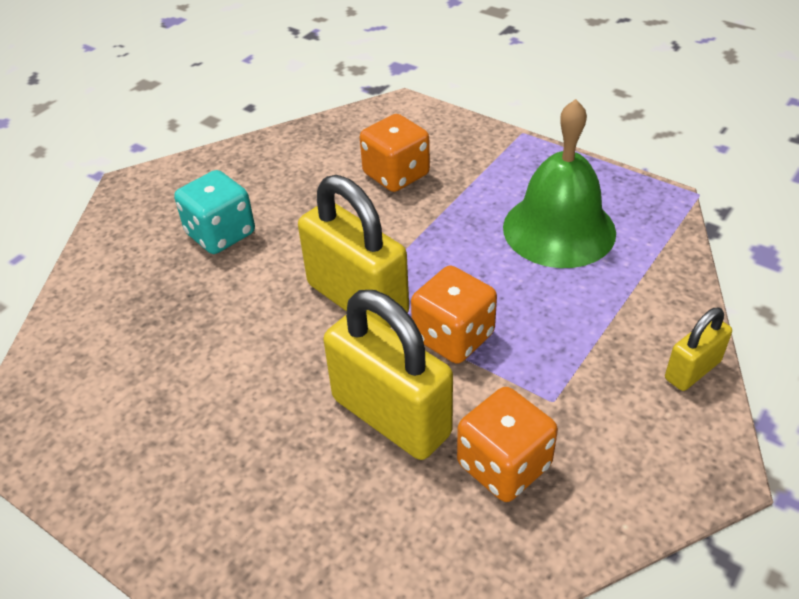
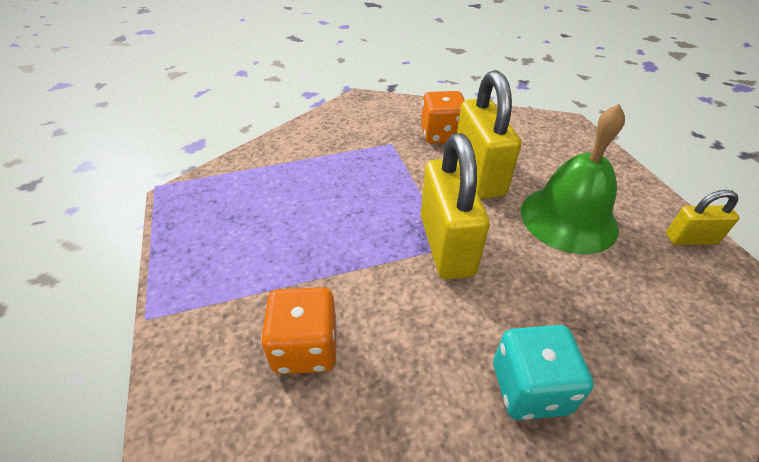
camera: 145 degrees left, 0 degrees up
orange dice [411,266,497,364] -> none
green bell [503,99,616,268] -> green bell moved to [521,104,625,254]
yellow padlock [665,308,732,391] -> yellow padlock moved to [666,190,739,245]

